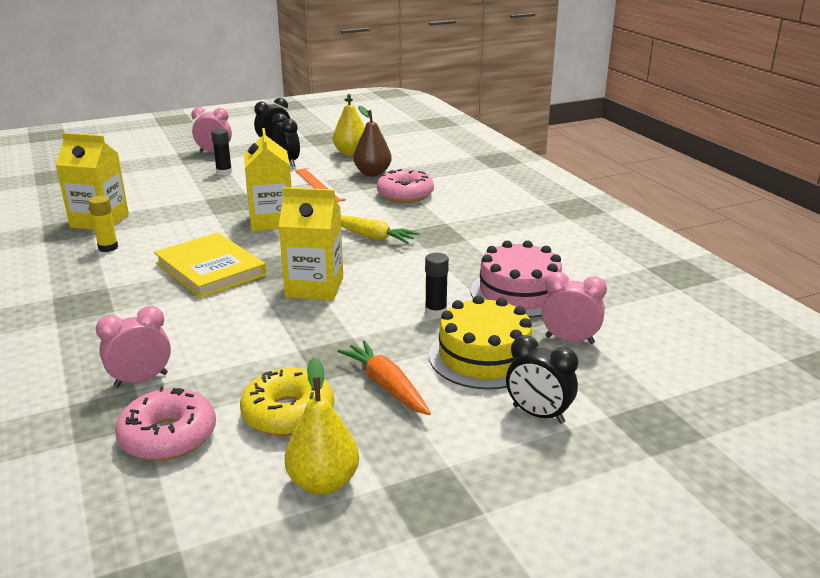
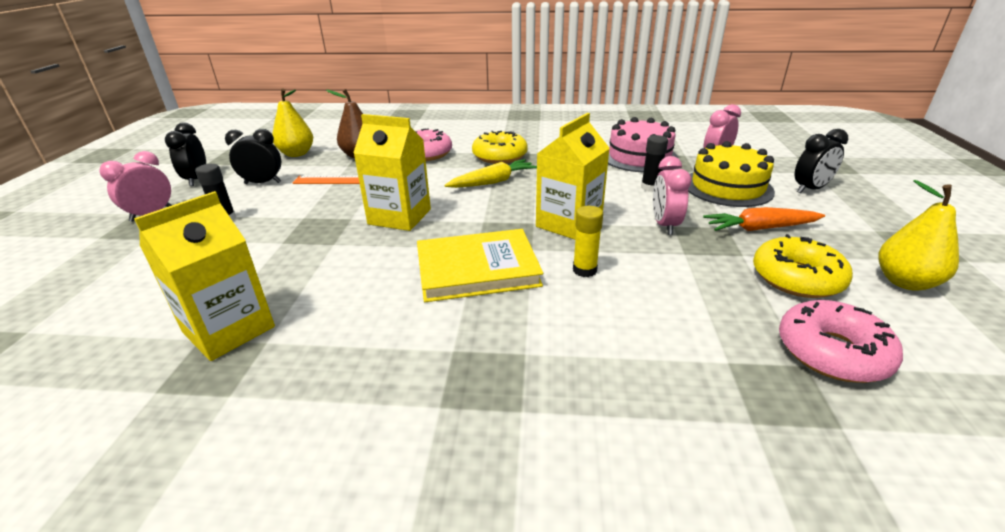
camera: 60 degrees left, 5 degrees up
yellow glue stick [88,196,118,252] -> yellow glue stick moved to [573,206,603,277]
pink clock [96,306,171,388] -> pink clock moved to [653,156,691,235]
none -> yellow donut [472,131,528,164]

